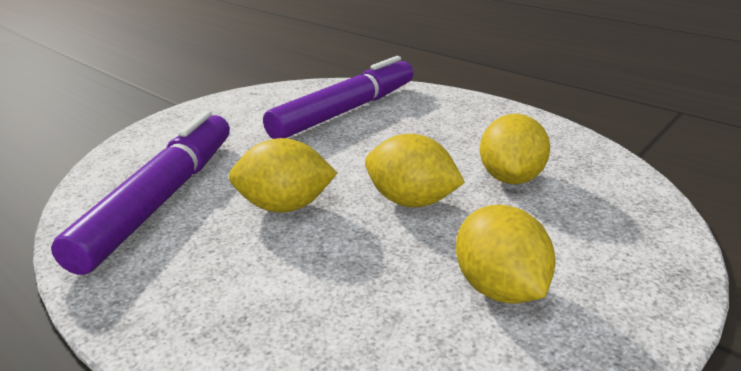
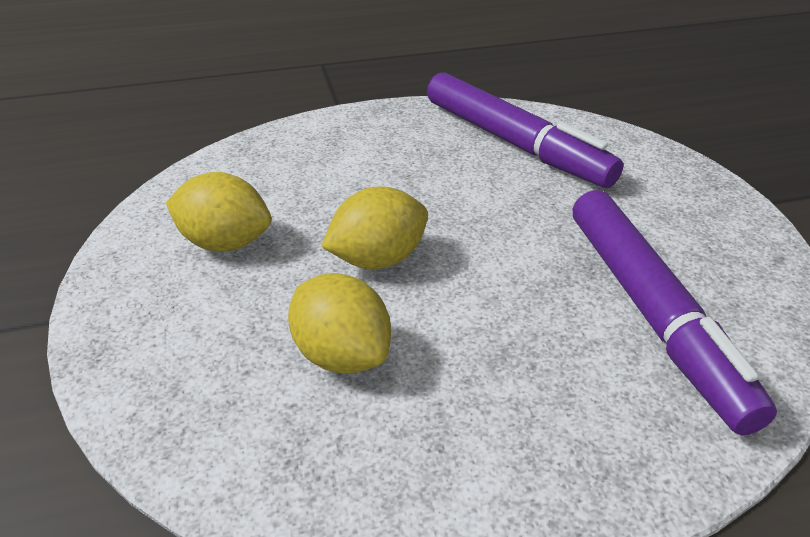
camera: 125 degrees right, 10 degrees up
yellow lemon [229,138,337,213] -> none

